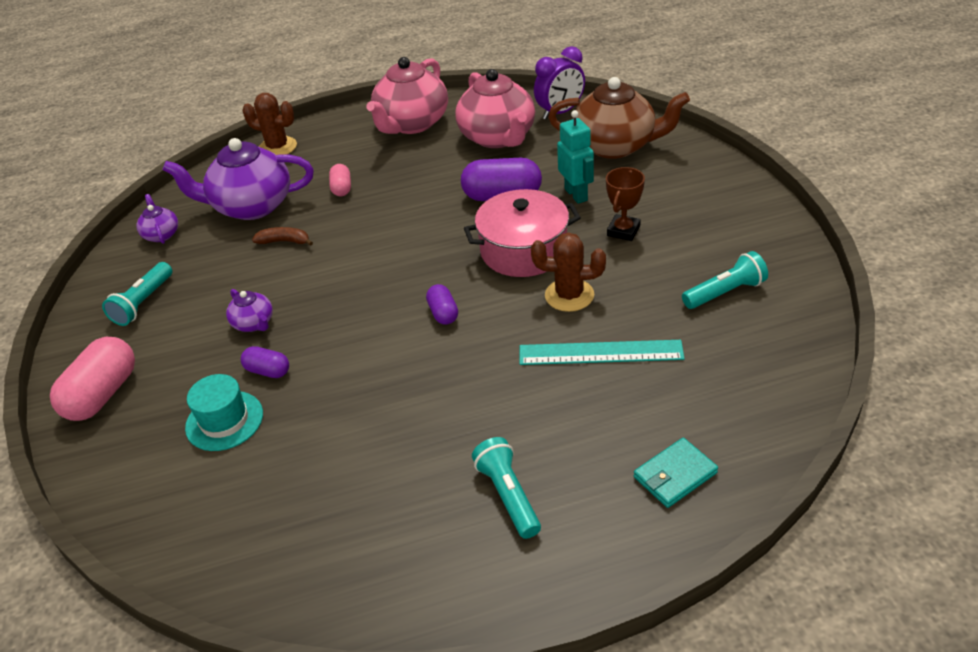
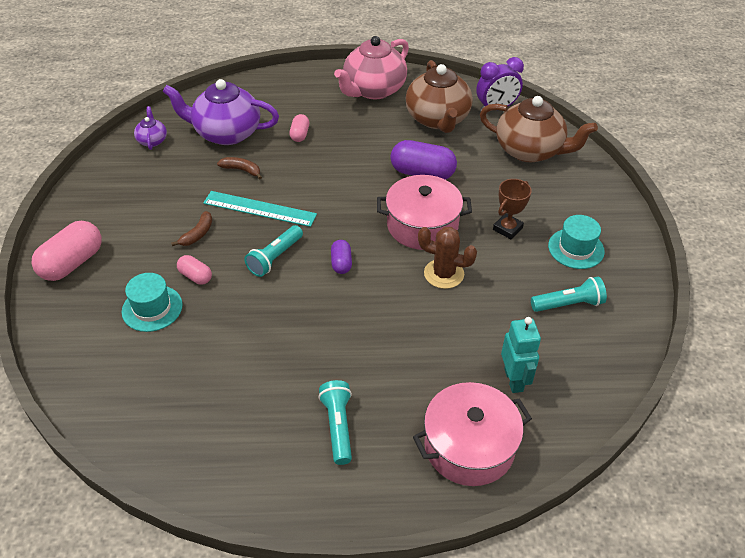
camera: 10 degrees right, 5 degrees up
turquoise flashlight [102,262,172,326] -> turquoise flashlight moved to [244,225,303,277]
purple teapot [226,289,273,332] -> brown banana [171,211,212,246]
purple capsule [241,346,289,378] -> pink capsule [177,255,212,285]
brown cactus [242,93,297,155] -> none
pink teapot [455,69,535,148] -> brown teapot [406,60,473,133]
turquoise ruler [519,340,685,365] -> turquoise ruler moved to [203,191,317,227]
turquoise robot [557,110,594,204] -> turquoise robot moved to [501,317,541,393]
turquoise wallet [634,438,718,508] -> pink pot [413,382,532,486]
none -> turquoise hat [548,215,605,269]

